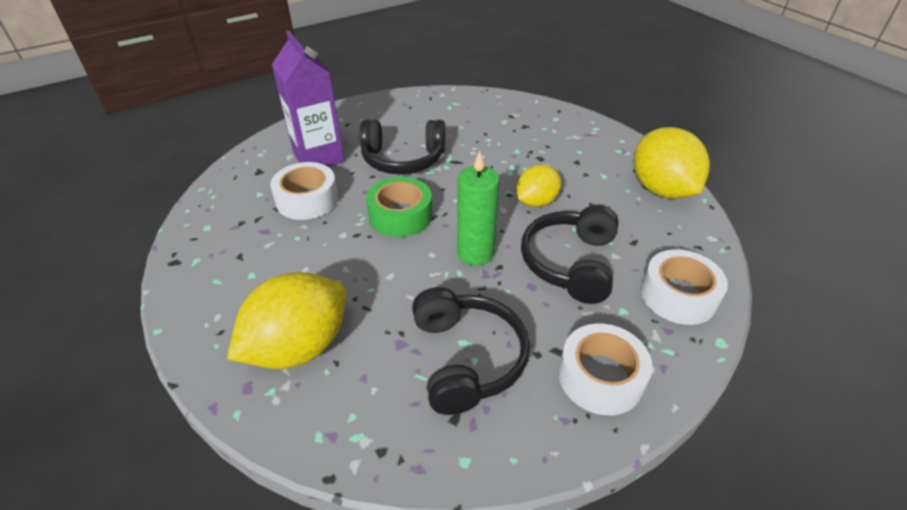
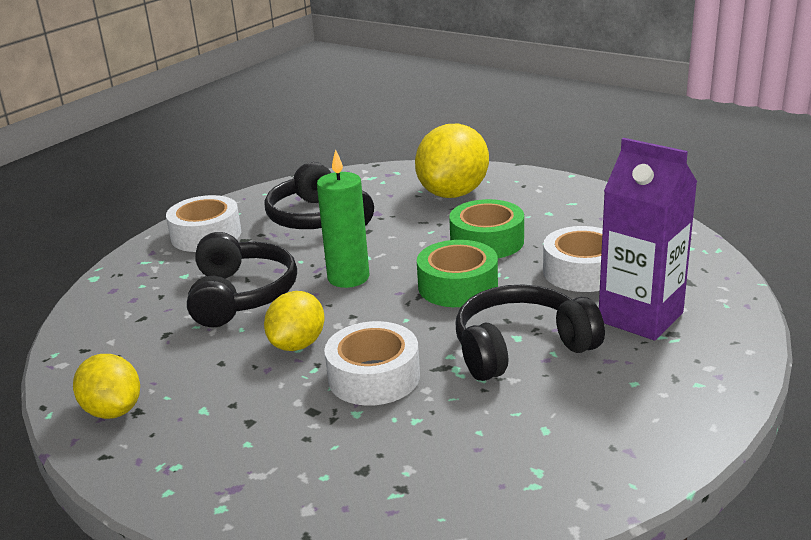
camera: 160 degrees right, 15 degrees down
yellow lemon [634,127,710,199] -> yellow lemon [73,354,140,419], size x0.61
white tape [641,249,728,325] -> white tape moved to [324,321,420,406]
none -> green tape [449,199,524,258]

